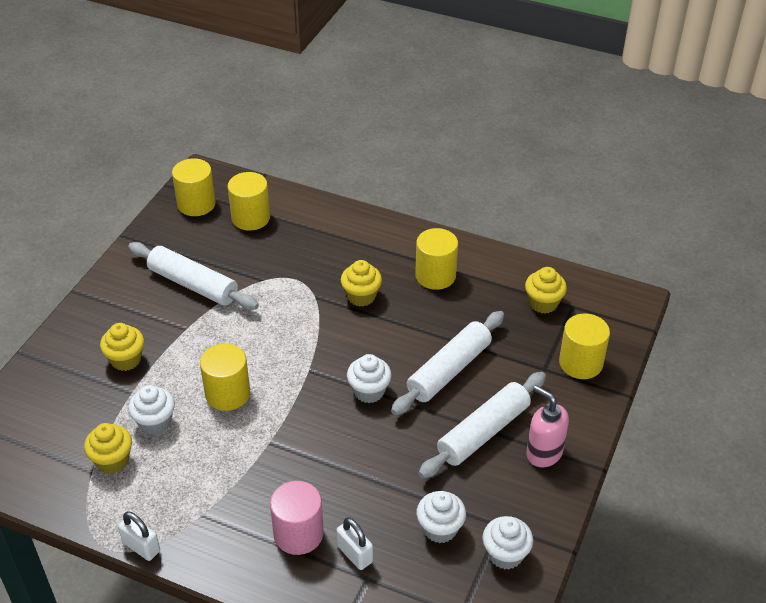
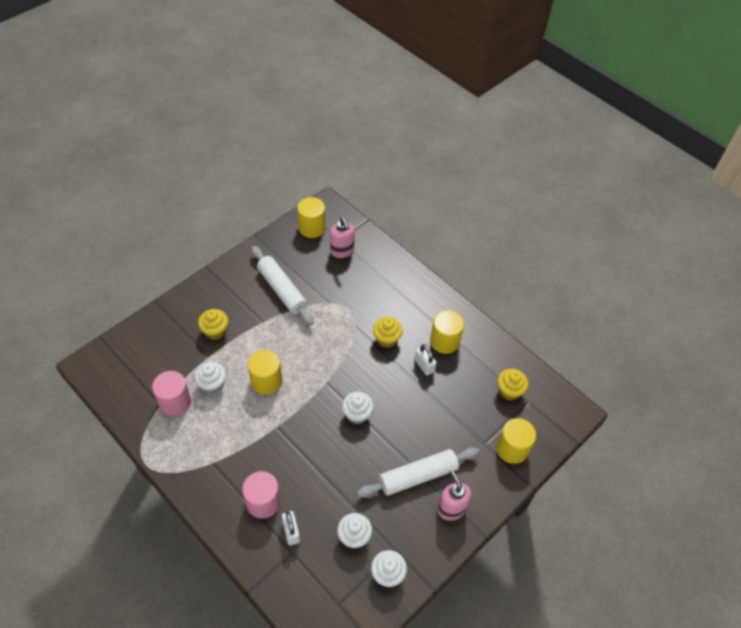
camera: 20 degrees right, 10 degrees up
yellow cupcake [84,423,132,474] -> pink cylinder [152,371,191,416]
white padlock [118,511,160,561] -> white padlock moved to [414,344,437,376]
yellow cylinder [228,172,270,230] -> pink soap dispenser [330,217,355,258]
white rolling pin [391,311,504,415] -> none

